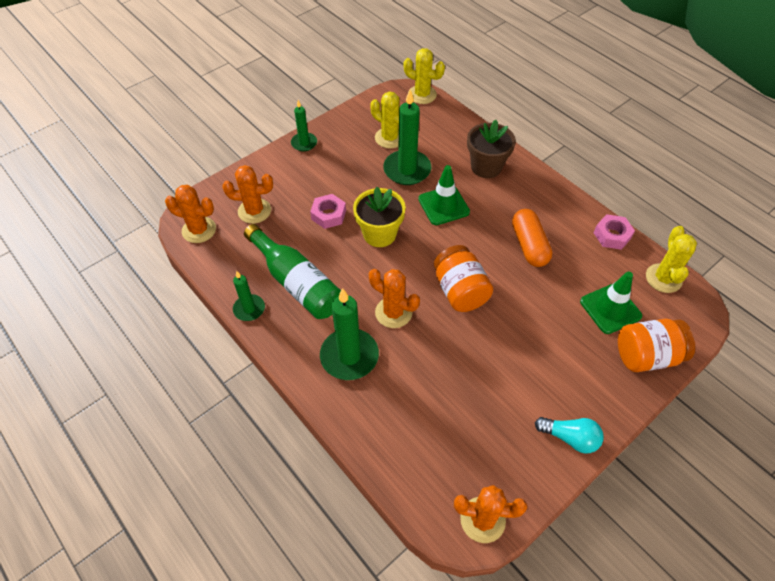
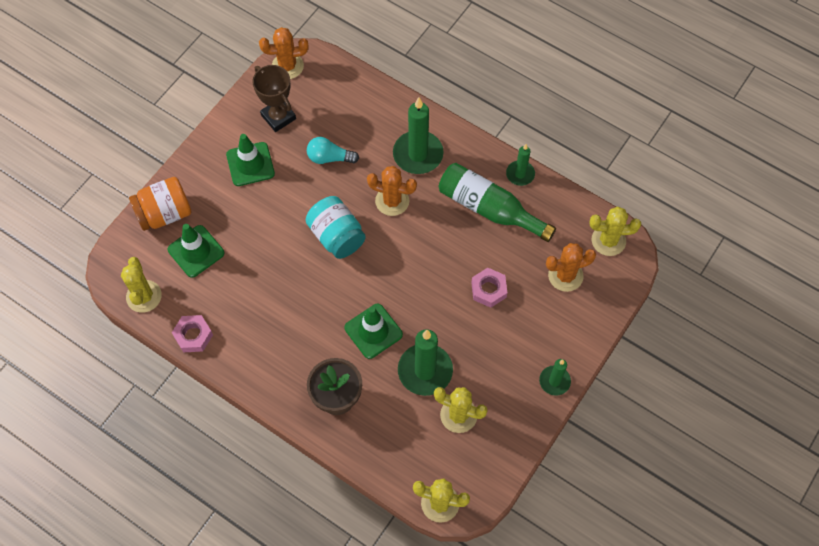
camera: 165 degrees right, 10 degrees up
orange cactus [165,185,216,243] -> yellow cactus [589,206,641,256]
yellow flower pot [353,187,406,247] -> none
orange jar [434,245,493,312] -> turquoise jar [306,196,366,259]
orange capsule [512,209,552,267] -> none
turquoise light bulb [535,417,604,454] -> turquoise light bulb moved to [307,137,359,164]
none -> green traffic cone [226,134,275,186]
none -> brown trophy [252,65,296,132]

